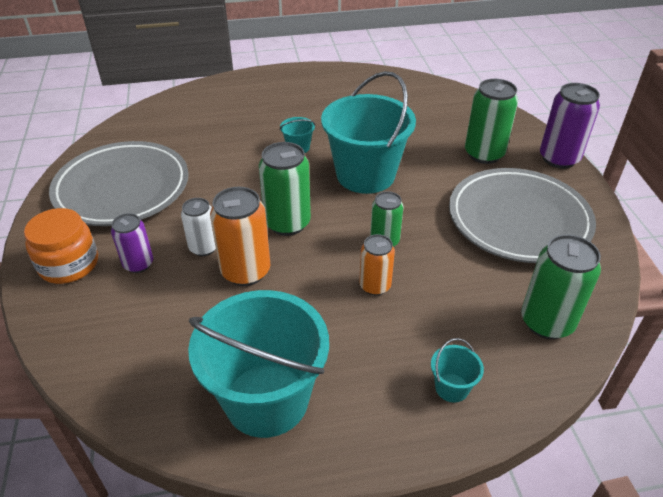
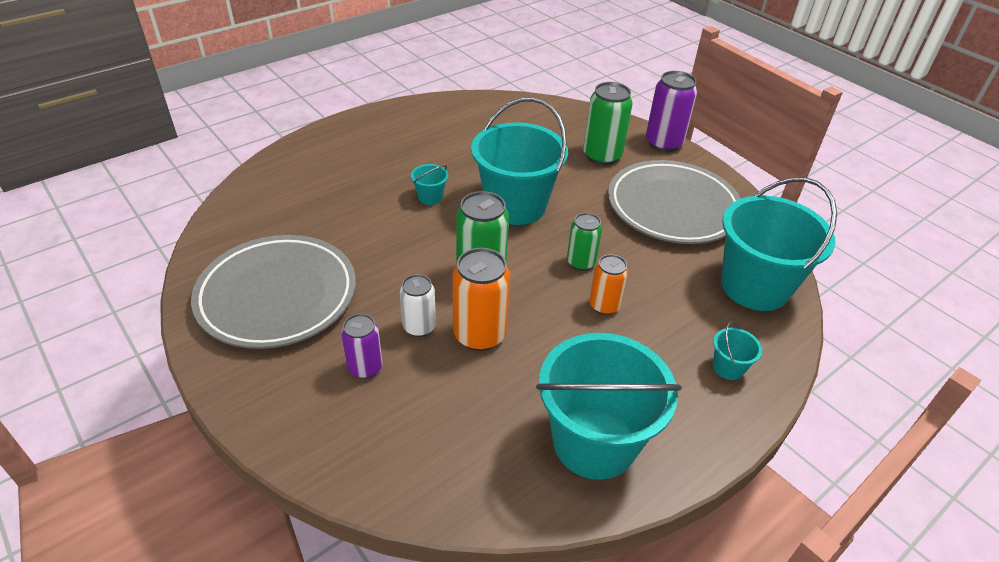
camera: 30 degrees left, 0 degrees up
orange jar [24,208,98,284] -> none
green can [521,234,601,339] -> turquoise bucket [721,177,837,311]

